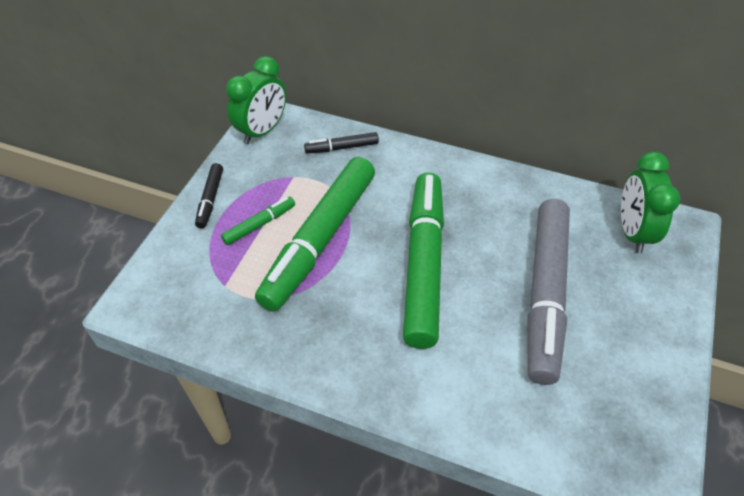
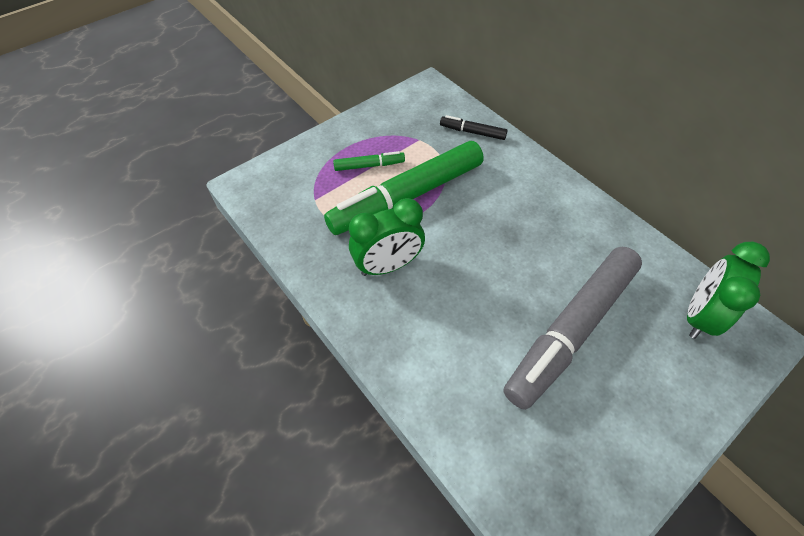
camera: 30 degrees right, 5 degrees up
black marker [195,163,223,229] -> none
green clock [226,56,286,144] -> green clock moved to [349,198,425,276]
green marker [403,172,444,349] -> none

